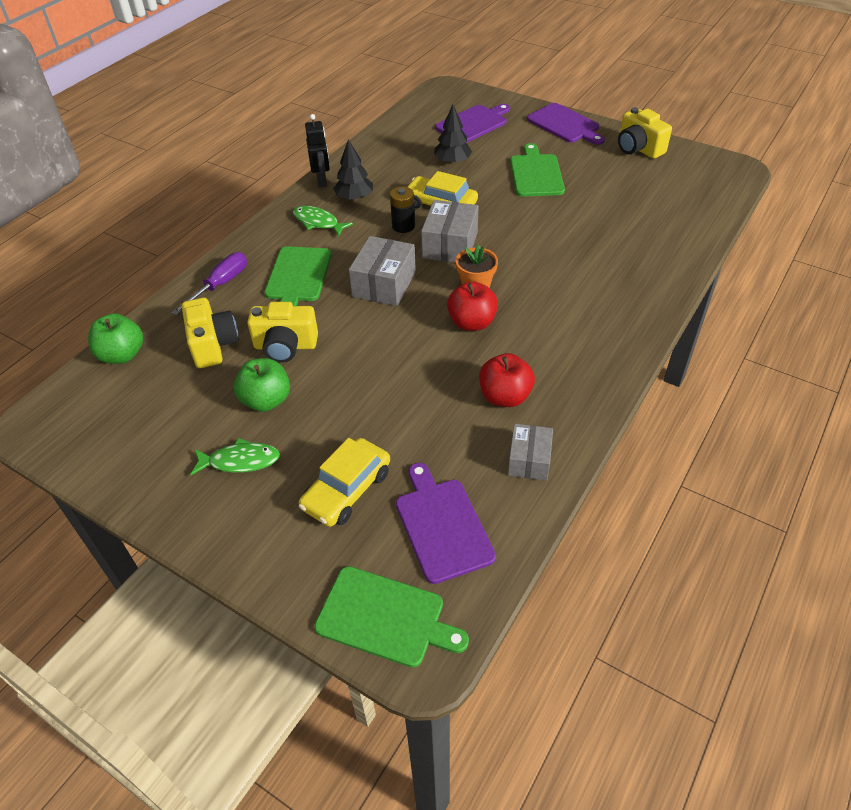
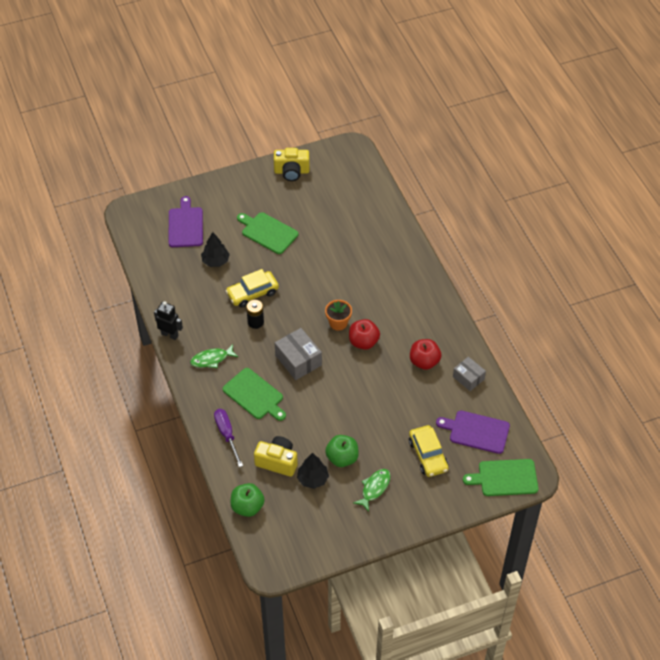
camera: 55 degrees left, 5 degrees up
yellow camera [247,302,318,363] -> none
green cutting board [314,566,469,668] -> green cutting board turned 150 degrees counterclockwise [463,459,538,496]
black tree [333,139,373,200] -> black tree moved to [297,453,329,489]
grey box [421,200,479,263] -> none
purple cutting board [527,103,605,145] -> none

